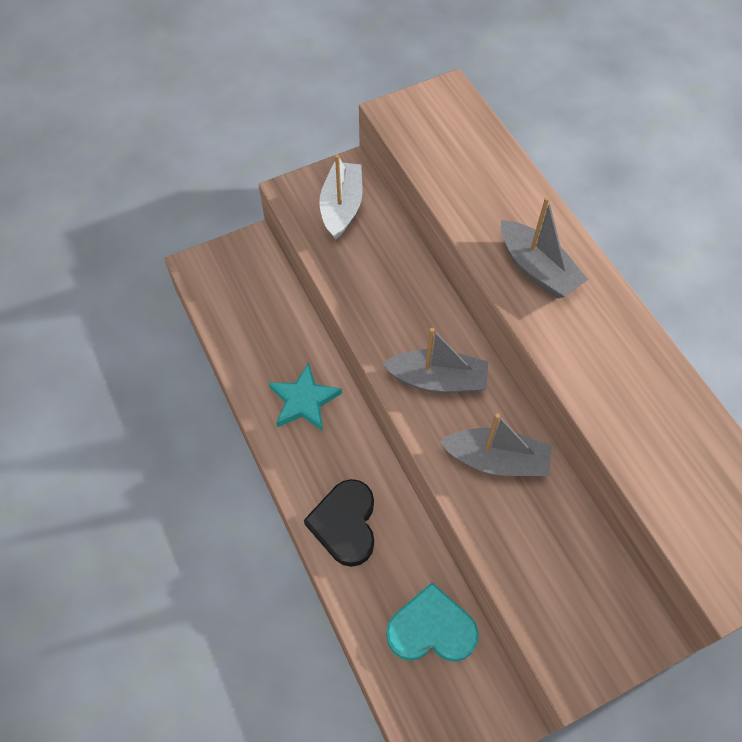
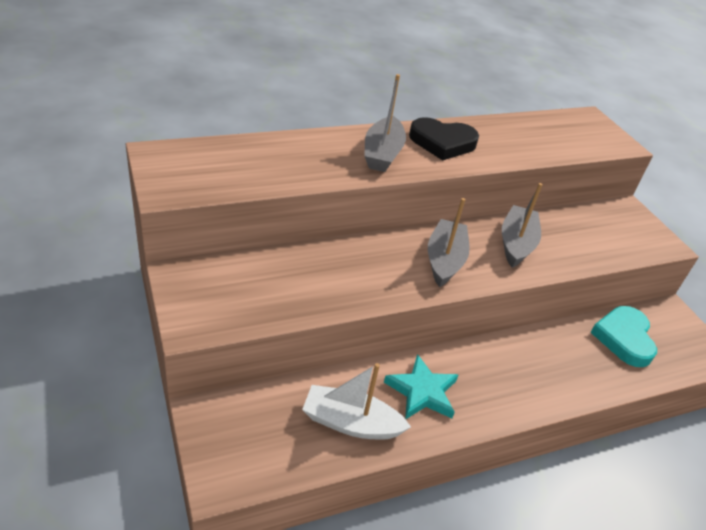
camera: 90 degrees left, 20 degrees down
black heart [304,479,374,567] -> black heart moved to [409,117,479,160]
white boat [319,155,362,240] -> white boat moved to [302,363,411,439]
grey boat [501,197,588,299] -> grey boat turned 135 degrees clockwise [364,74,406,172]

